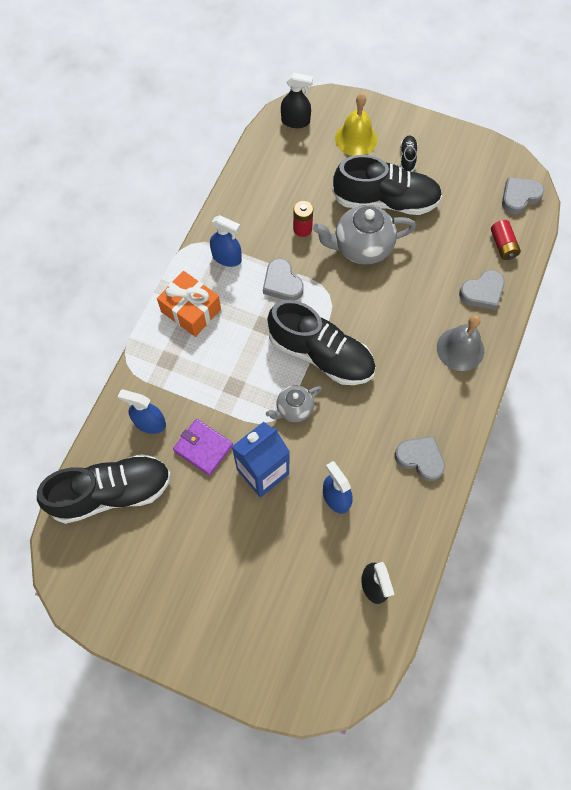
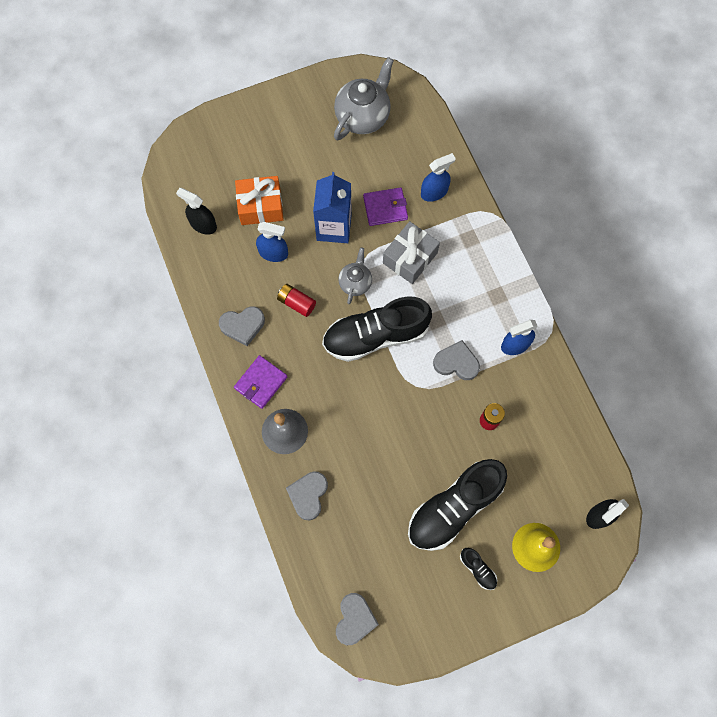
camera: 135 degrees right, 5 degrees up
black shoe [37,454,171,524] -> none
orange gift [157,271,221,337] -> orange gift moved to [235,176,284,225]
grey teapot [313,205,416,265] -> grey teapot moved to [334,57,394,140]
red battery [491,220,521,260] -> red battery moved to [277,284,316,317]
none -> purple wallet [234,355,288,409]
none -> grey gift [383,221,440,284]

